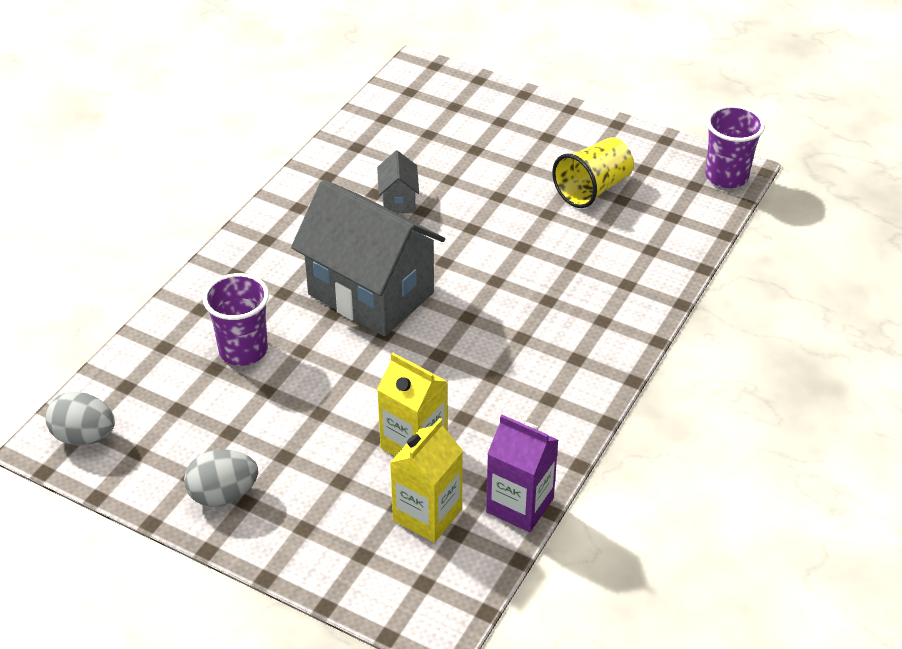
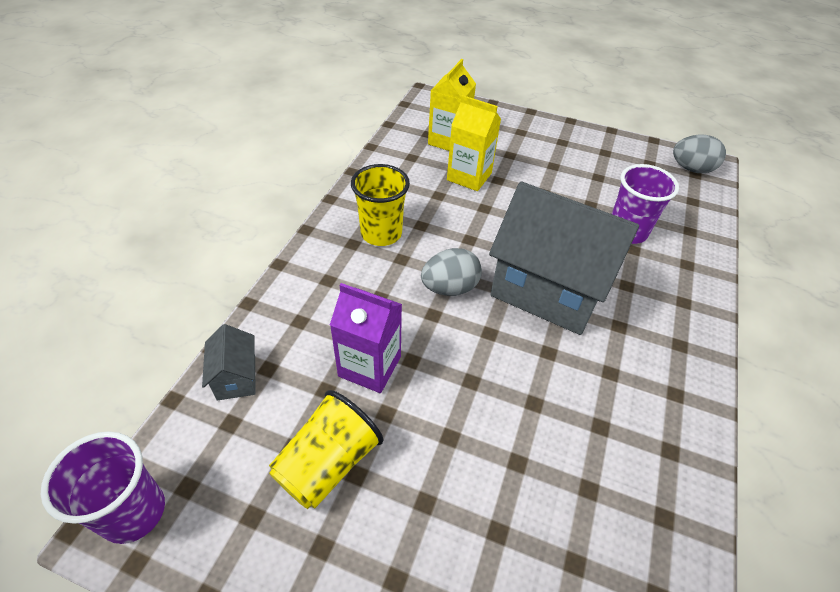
camera: 170 degrees right, 5 degrees up
grey egg [184,449,258,507] -> grey egg moved to [421,248,482,296]
grey house [377,150,419,213] -> grey house moved to [202,324,255,401]
purple carton [486,415,558,532] -> purple carton moved to [330,283,402,393]
none -> yellow cup [351,164,410,246]

